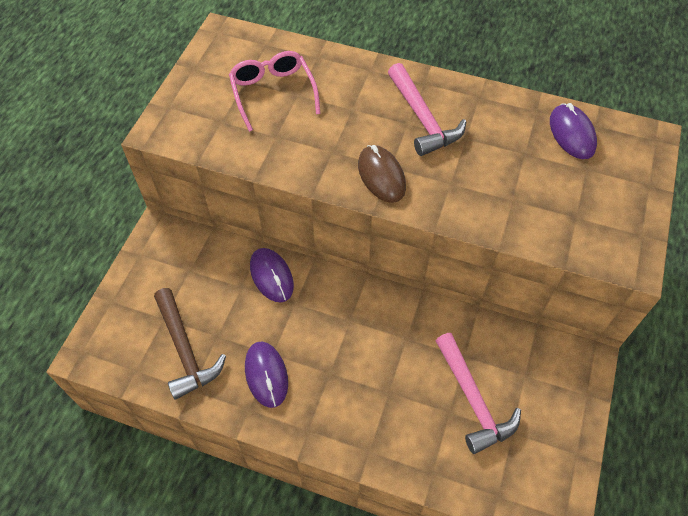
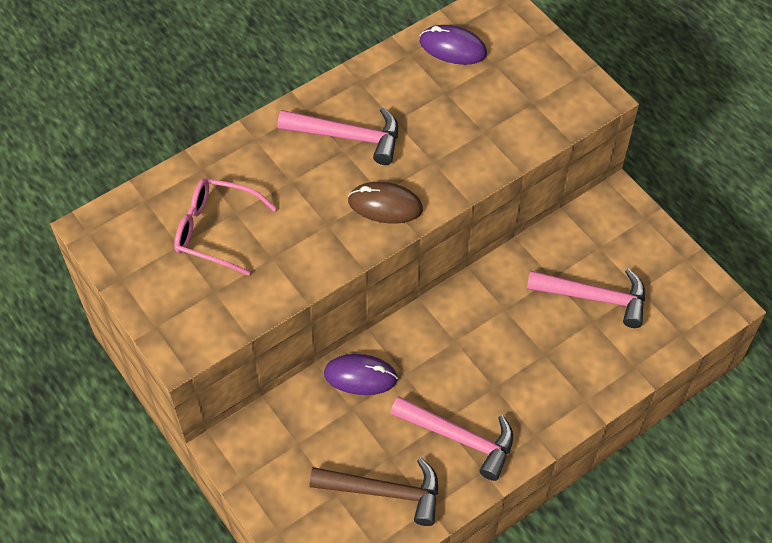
camera: 55 degrees left, 0 degrees up
purple mouse [245,342,288,408] -> pink hammer [390,396,513,481]

